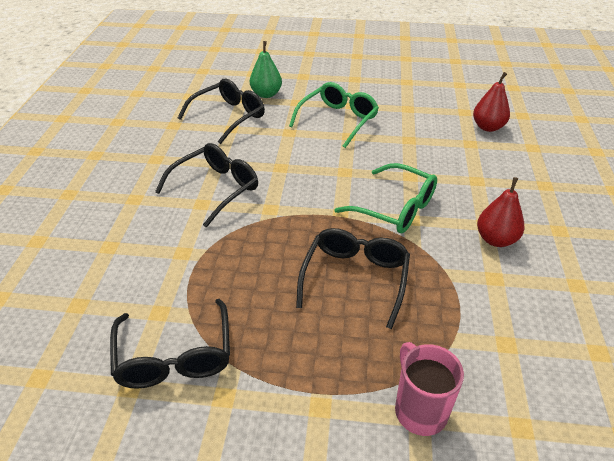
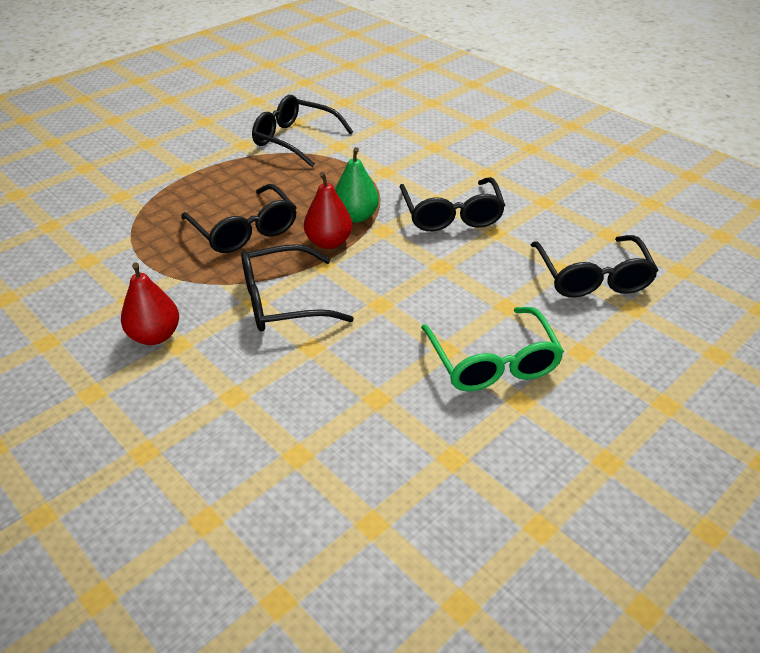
camera: 130 degrees right, 0 degrees up
green pear [250,41,282,98] -> green pear moved to [335,147,379,223]
green glasses [334,163,437,233] -> black glasses [241,244,354,331]
pink mug [395,342,464,436] -> none
red pear [473,72,510,132] -> red pear moved to [304,172,352,249]

